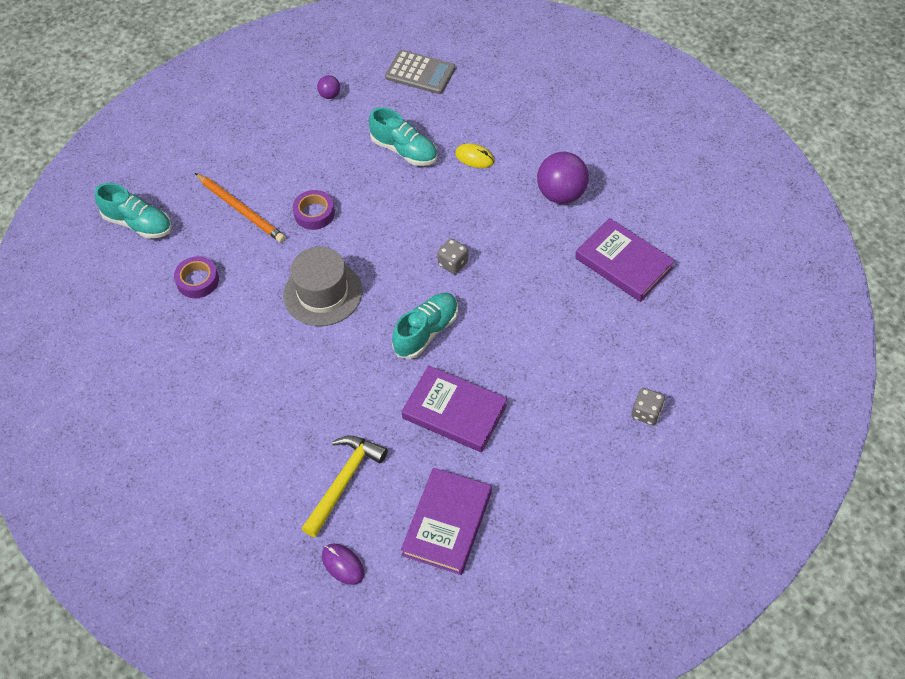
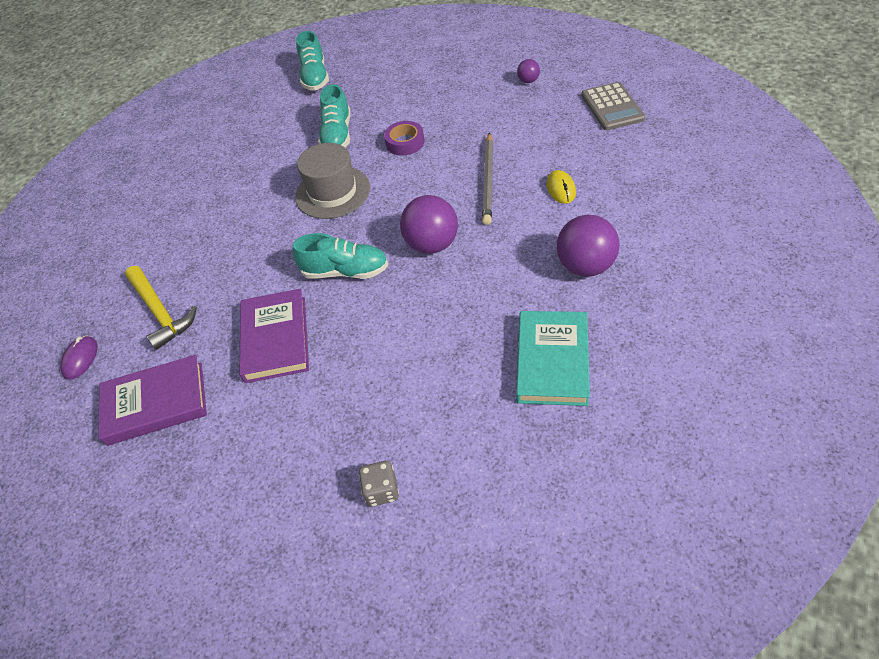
camera: 60 degrees right, 5 degrees down
purple tape [174,256,219,298] -> none
orange pencil [195,173,285,242] -> none
yellow hammer [301,436,388,538] -> yellow hammer turned 60 degrees clockwise [125,266,197,350]
turquoise shoe [369,107,437,166] -> turquoise shoe moved to [318,84,351,147]
grey dice [437,238,468,274] -> purple ball [400,195,458,254]
purple book [575,218,675,302] -> turquoise book [516,311,590,406]
none -> grey pencil [482,132,493,225]

